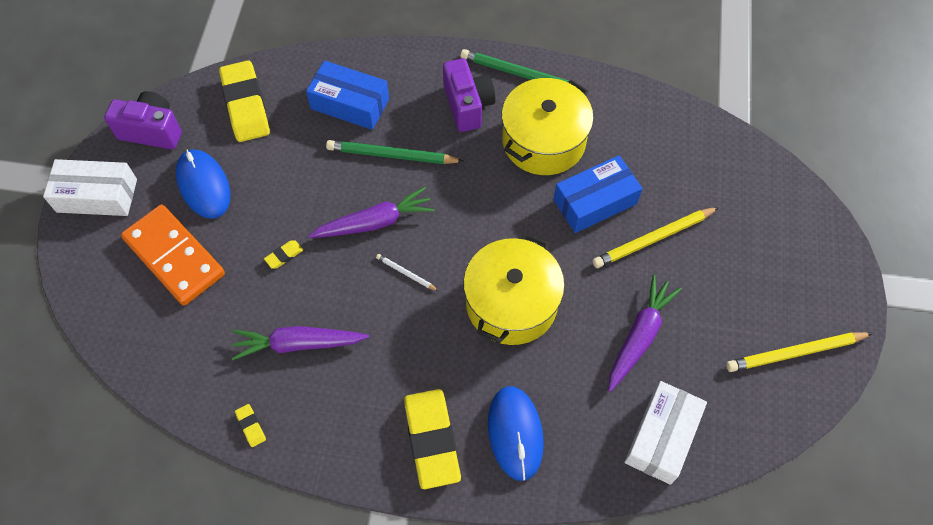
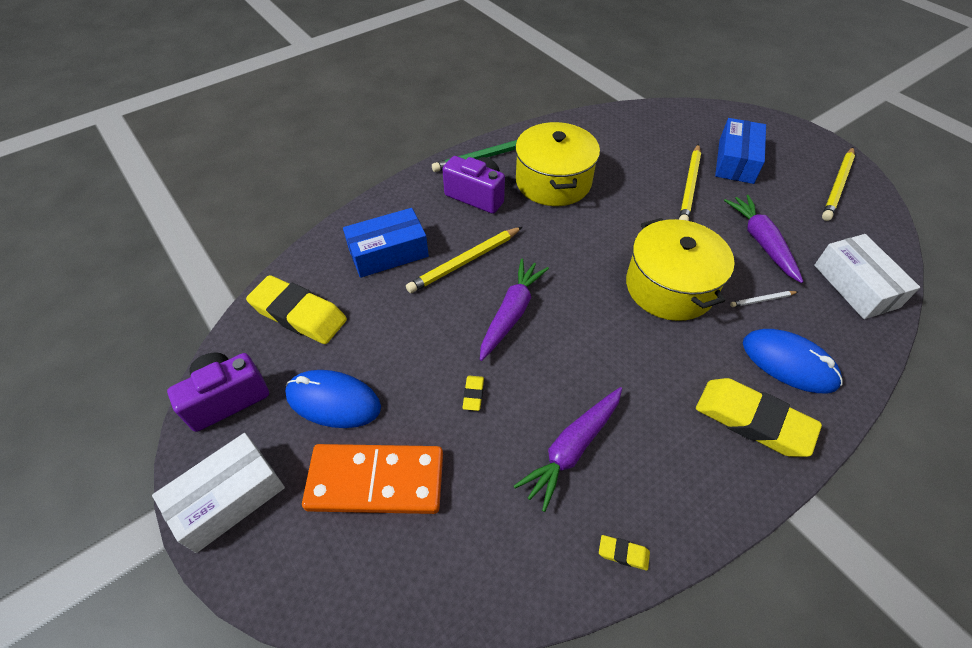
camera: 45 degrees left, 10 degrees down
green pencil [326,140,464,164] -> yellow pencil [406,227,522,293]
white pencil [376,254,438,291] -> white pencil moved to [730,291,798,307]
blue box [553,155,643,233] -> blue box moved to [715,118,766,184]

